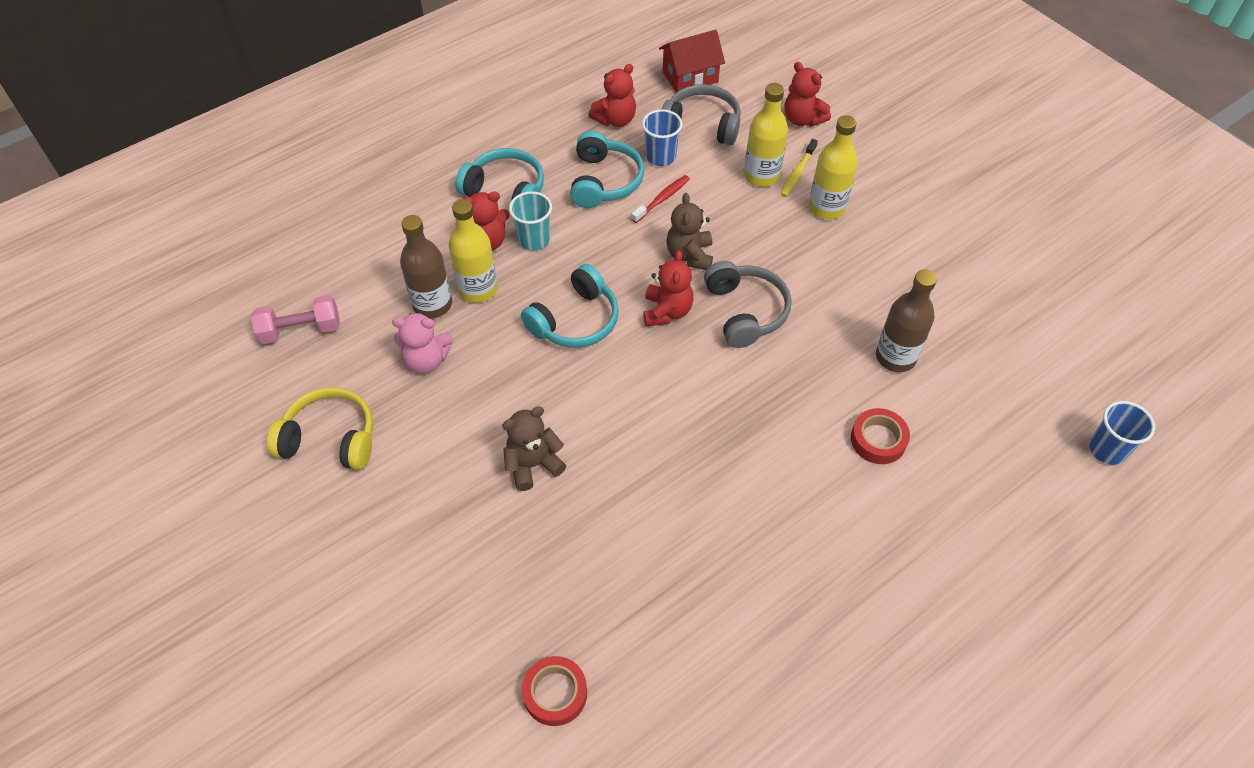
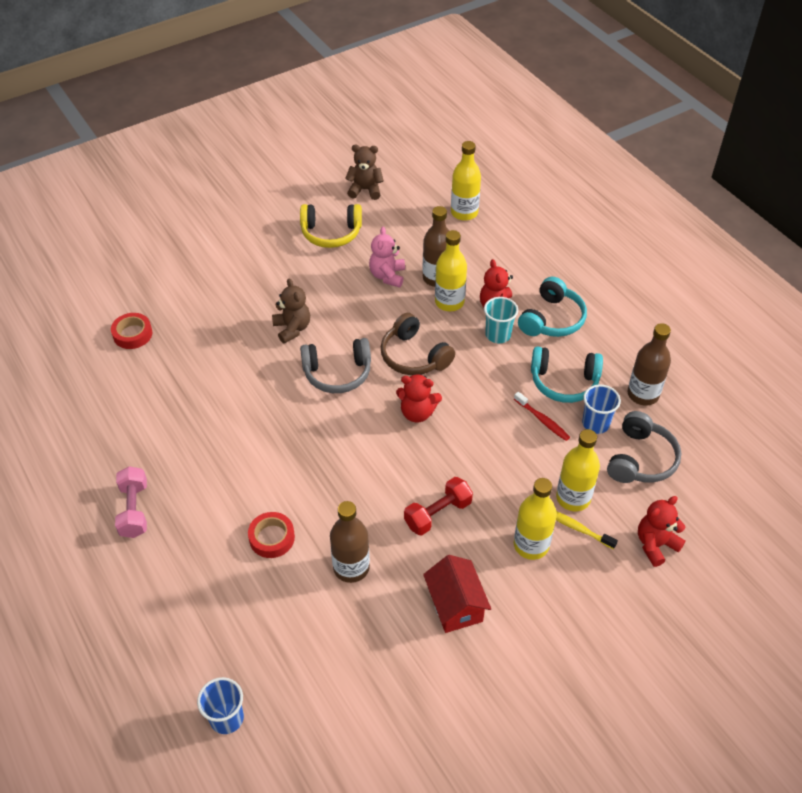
camera: 95 degrees right, 5 degrees down
pink dumbbell [251,295,340,344] -> pink dumbbell moved to [115,466,147,538]
yellow headphones [267,387,373,470] -> yellow headphones turned 75 degrees clockwise [300,204,362,248]
turquoise headphones [521,264,619,348] -> brown headphones [381,313,455,375]
red teddy bear [588,64,636,127] -> brown bottle [627,323,671,406]
red house [659,30,725,93] -> red house moved to [423,555,491,633]
brown teddy bear [666,193,713,270] -> brown teddy bear moved to [345,145,384,200]
grey headphones [704,261,791,348] -> grey headphones moved to [300,338,371,393]
none -> red dumbbell [404,477,473,535]
none -> yellow bottle [451,141,481,221]

